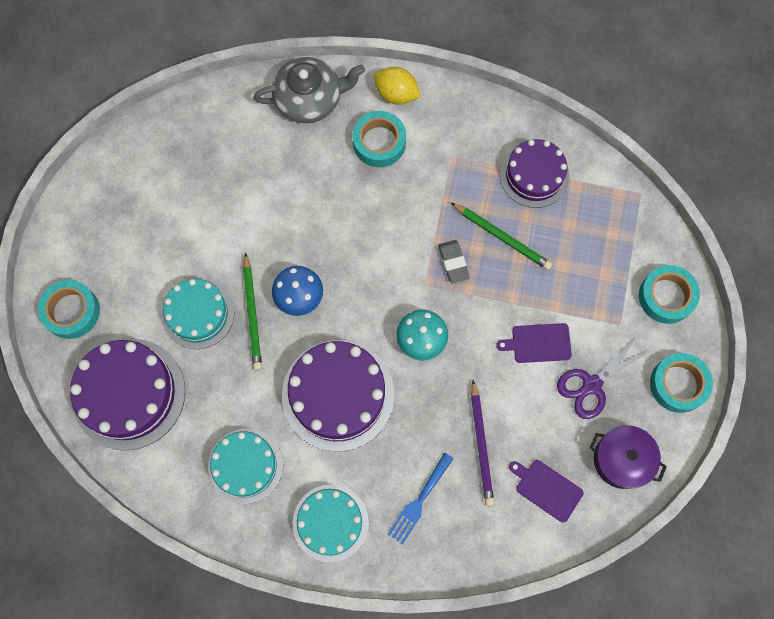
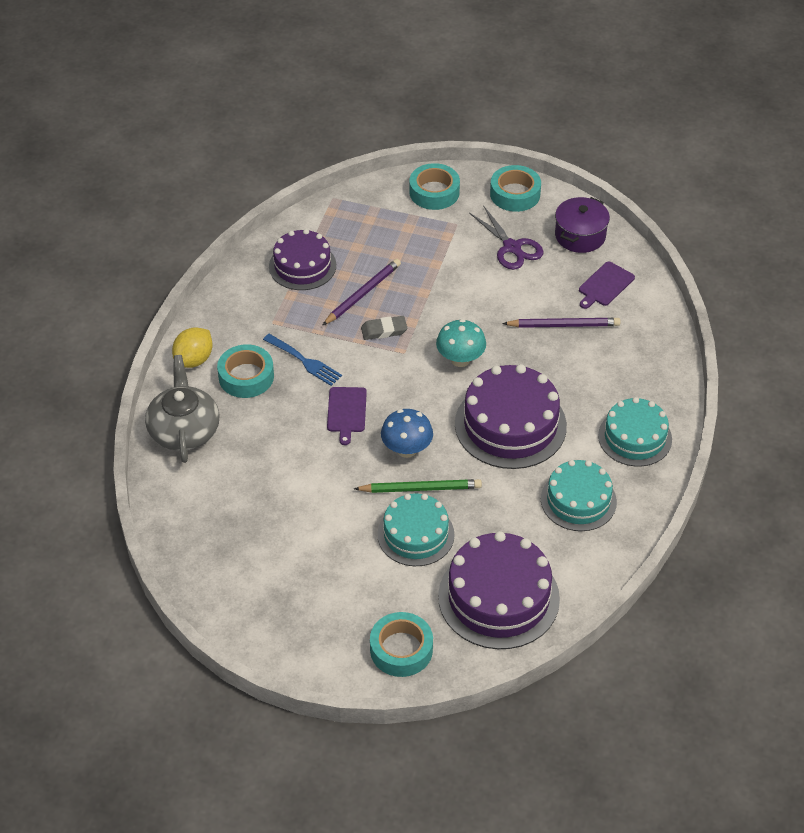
camera: 85 degrees left, 25 degrees down
blue fork [387,452,454,545] -> blue fork moved to [263,334,342,386]
green pencil [450,202,552,270] -> purple pencil [322,259,401,326]
purple cutting board [496,323,572,363] -> purple cutting board moved to [327,387,367,445]

